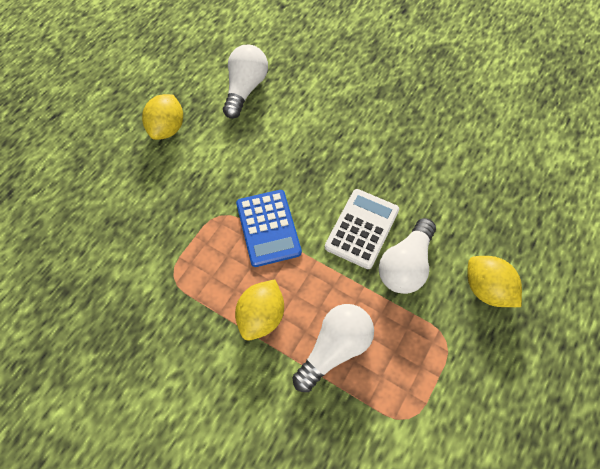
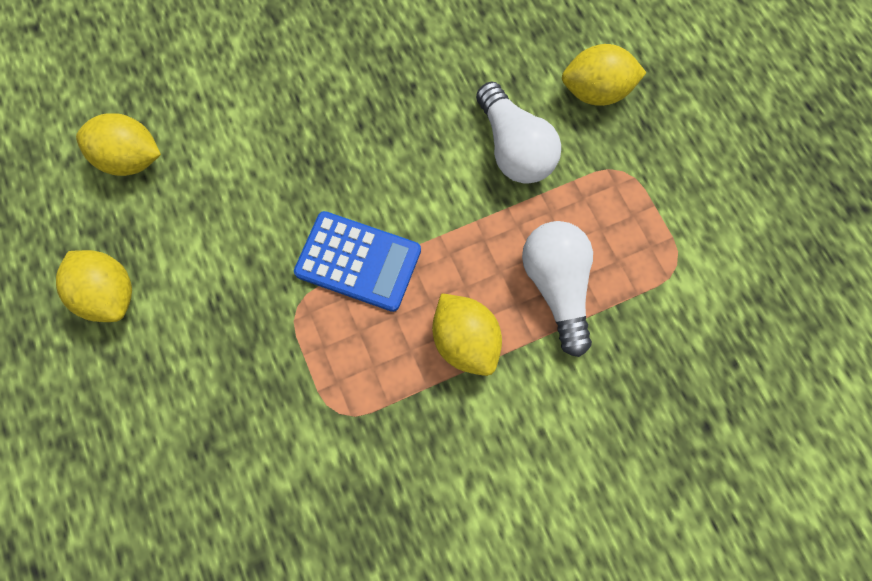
camera: 55 degrees left, 10 degrees up
white light bulb [223,45,268,119] -> yellow lemon [76,113,161,176]
white calculator [325,189,399,269] -> none

